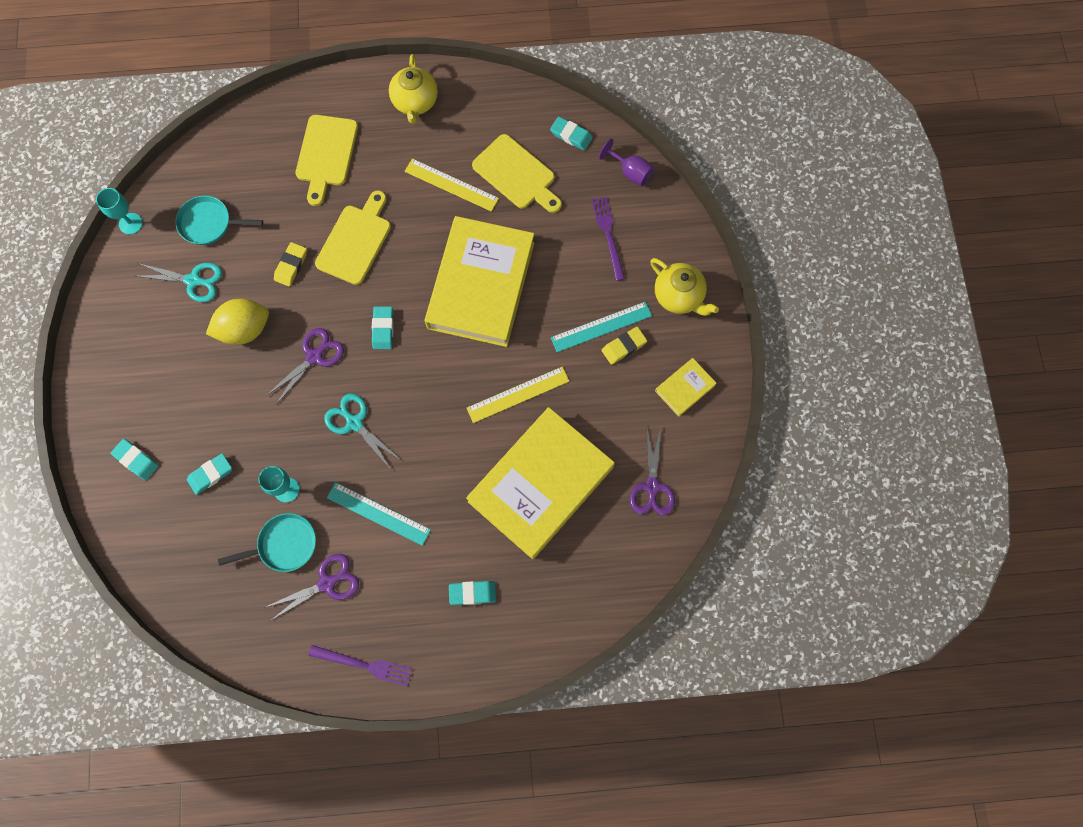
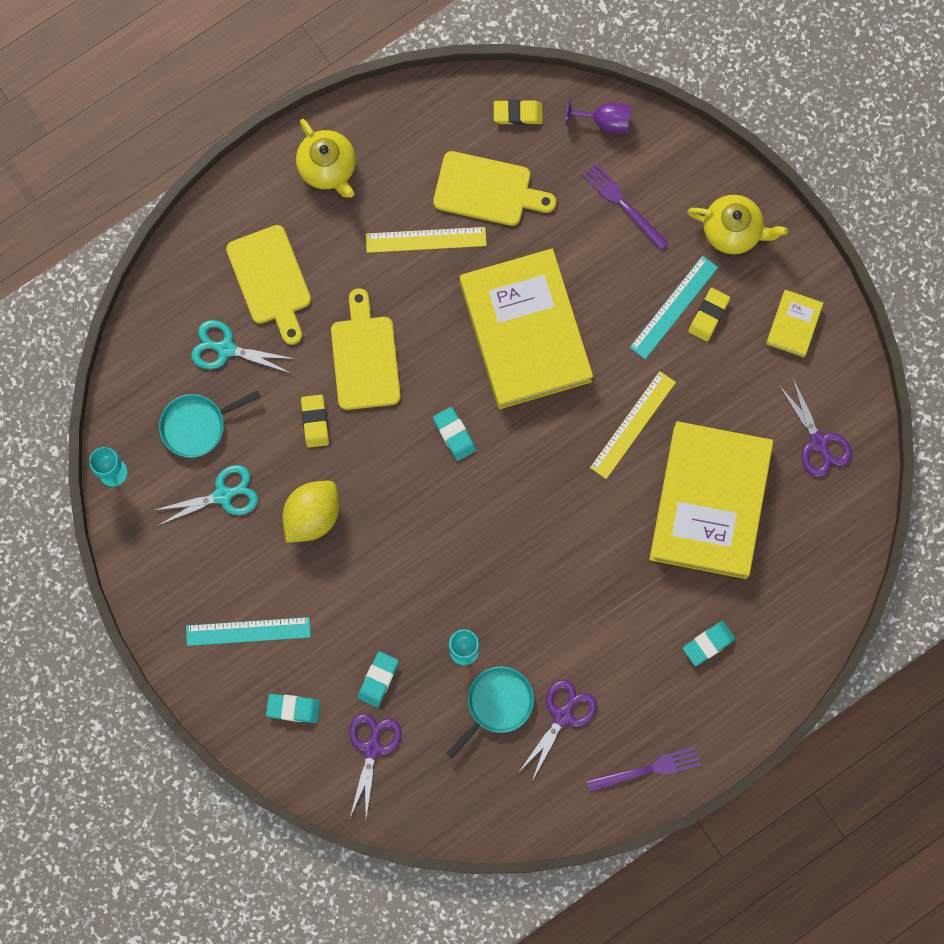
camera: 30 degrees left, 5 degrees up
purple scissors [266,328,344,405] -> purple scissors moved to [349,713,402,818]
turquoise scissors [324,394,402,468] -> turquoise scissors moved to [191,320,295,374]
turquoise ruler [327,482,431,546] -> turquoise ruler moved to [186,617,311,646]
turquoise eraser [550,116,593,151] -> yellow eraser [494,100,543,125]

